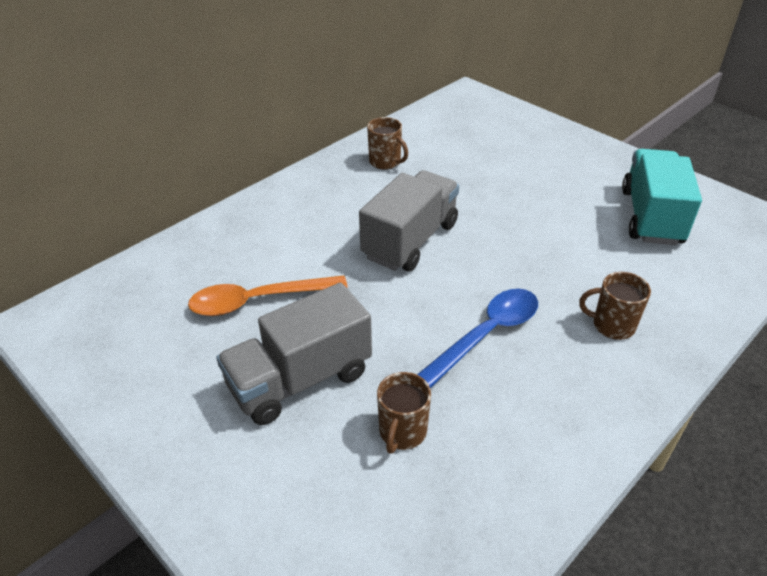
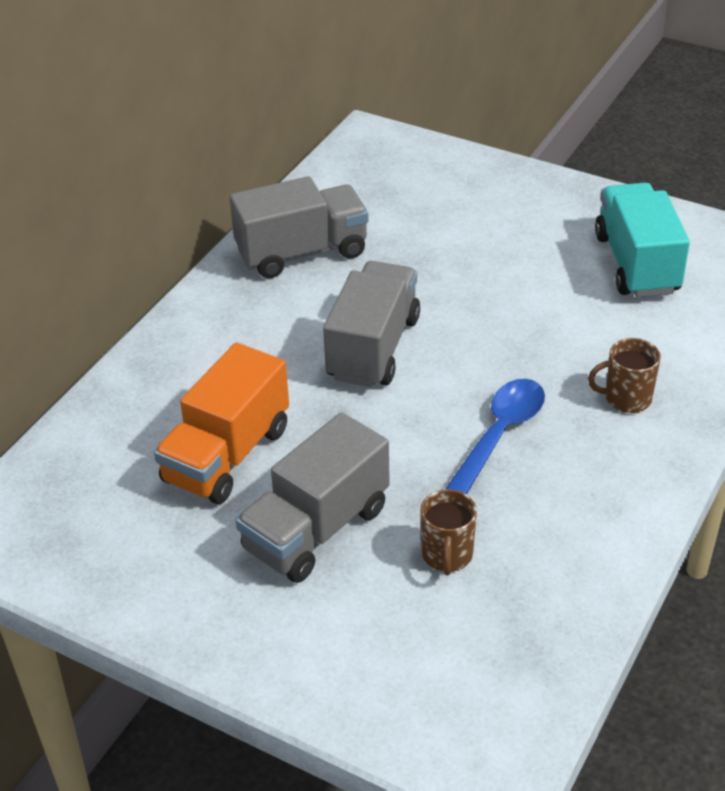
camera: 15 degrees left, 0 degrees up
orange spoon [188,275,348,316] -> orange truck [154,343,289,504]
brown mug [367,117,408,170] -> grey truck [230,176,369,278]

